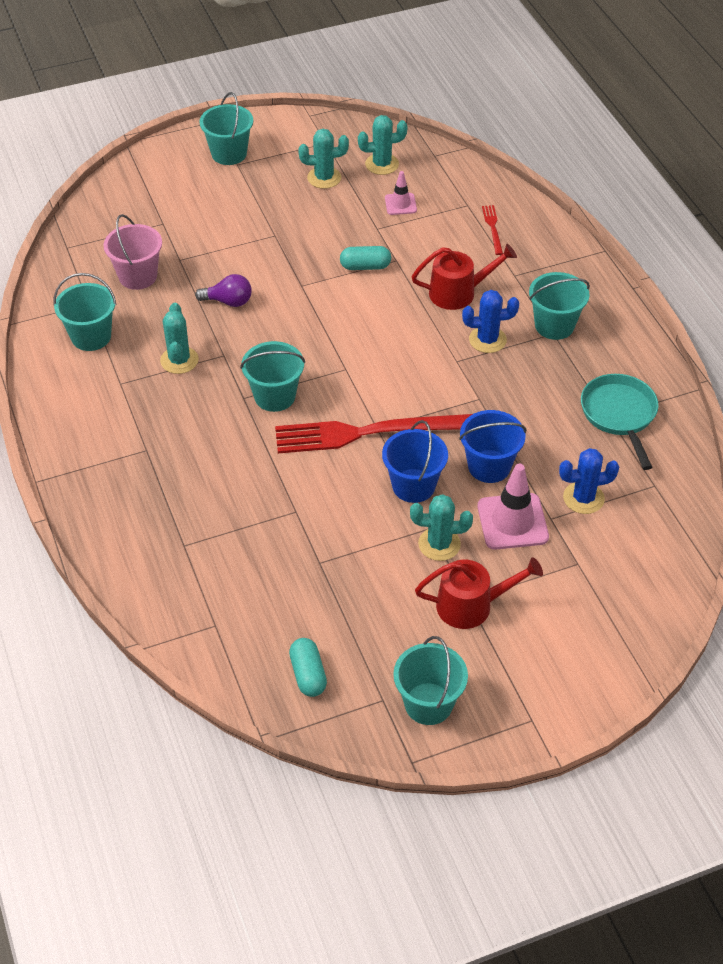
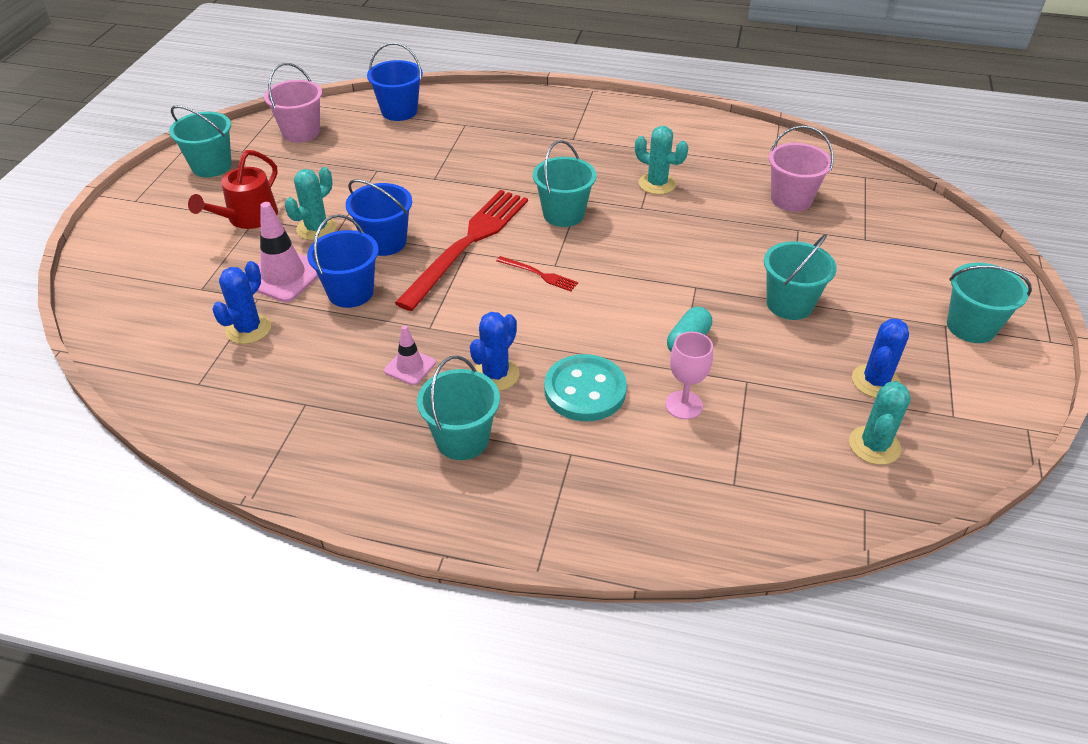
camera: 125 degrees right, 5 degrees down
turquoise bucket [53,273,117,351] -> turquoise bucket moved to [764,234,837,320]
purple light bulb [195,274,252,307] -> none
turquoise capsule [289,638,327,697] -> pink bucket [264,63,322,142]
turquoise cactus [298,129,349,189] -> blue cactus [852,318,909,398]
pink traffic cone [385,171,417,215] -> pink traffic cone moved to [384,325,436,385]
red watering can [411,244,517,310] -> turquoise button [544,354,627,421]
red fork [482,205,503,255] -> red fork moved to [496,256,578,291]
turquoise pan [581,374,659,470] -> none
none -> blue bucket [367,43,423,121]
none -> pink goblet [665,332,713,419]

